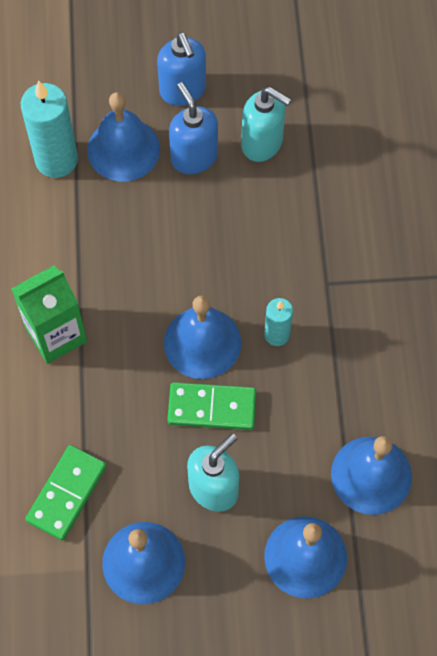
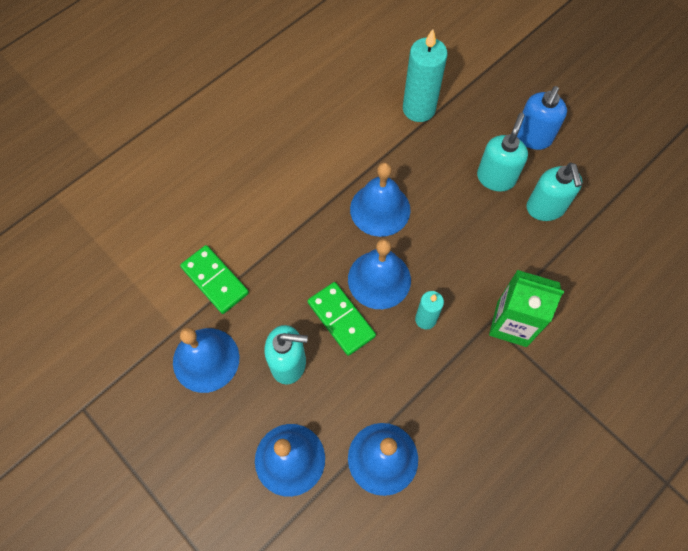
camera: 50 degrees right, 0 degrees up
green carton [11,265,87,364] -> green carton moved to [489,270,564,347]
green domino [25,445,107,541] -> green domino turned 60 degrees clockwise [180,245,249,314]
blue bell [87,92,160,182] -> blue bell moved to [350,162,410,237]
blue soap dispenser [169,82,218,174] -> turquoise soap dispenser [477,113,528,192]

